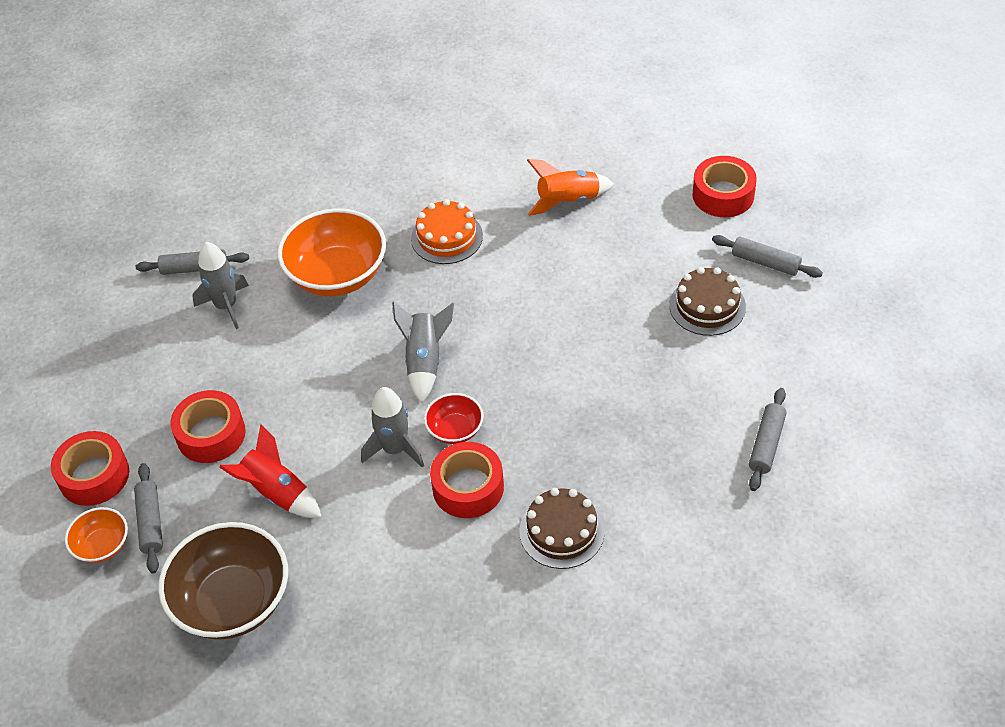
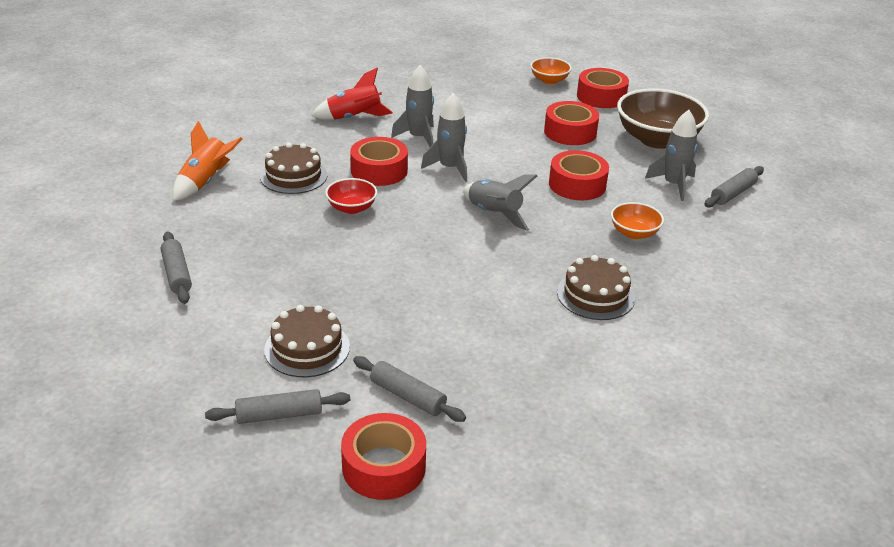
camera: 135 degrees right, 15 degrees down
grey rolling pin [134,463,163,574] -> grey rolling pin moved to [353,356,466,422]
brown bowl [158,522,288,639] -> brown bowl moved to [617,88,709,149]
red rocket [219,424,322,518] -> red rocket moved to [311,68,393,120]
orange bowl [278,208,386,296] -> orange bowl [611,202,664,239], size x0.50
orange cake [411,199,483,264] -> brown cake [557,255,635,320]
red bowl [424,393,484,444] -> red bowl moved to [325,178,377,214]
orange rocket [527,159,614,216] -> orange rocket moved to [172,121,242,201]
none -> grey rocket [391,65,434,147]
none -> red tape [549,150,609,200]

